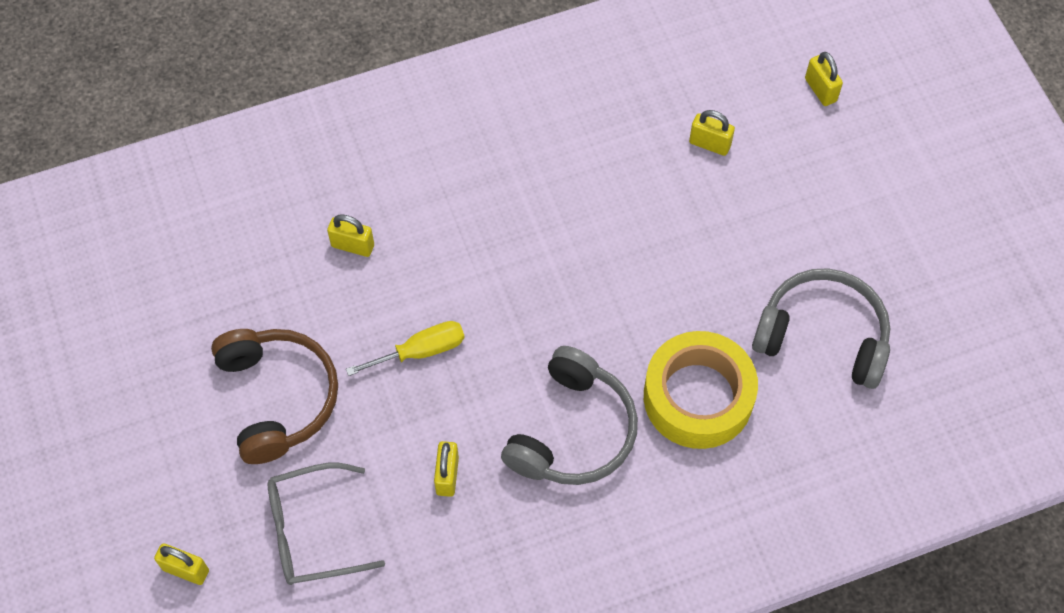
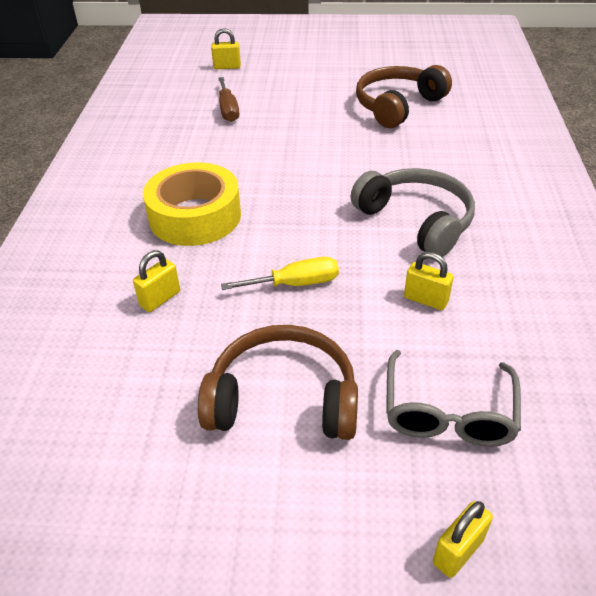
camera: 65 degrees left, 20 degrees down
yellow screwdriver [346,321,465,376] -> yellow screwdriver turned 75 degrees clockwise [221,257,339,290]
yellow tape [644,331,758,449] -> yellow tape moved to [143,162,241,246]
yellow padlock [689,110,735,156] -> brown screwdriver [218,77,239,122]
grey headphones [752,268,890,389] -> brown headphones [356,65,452,128]

